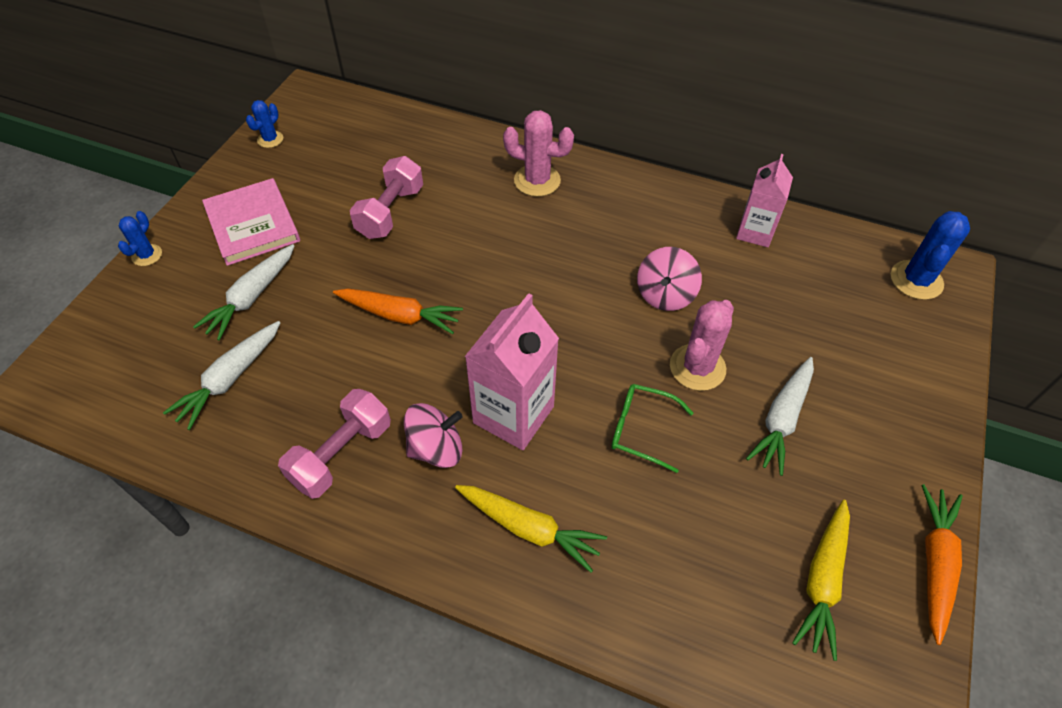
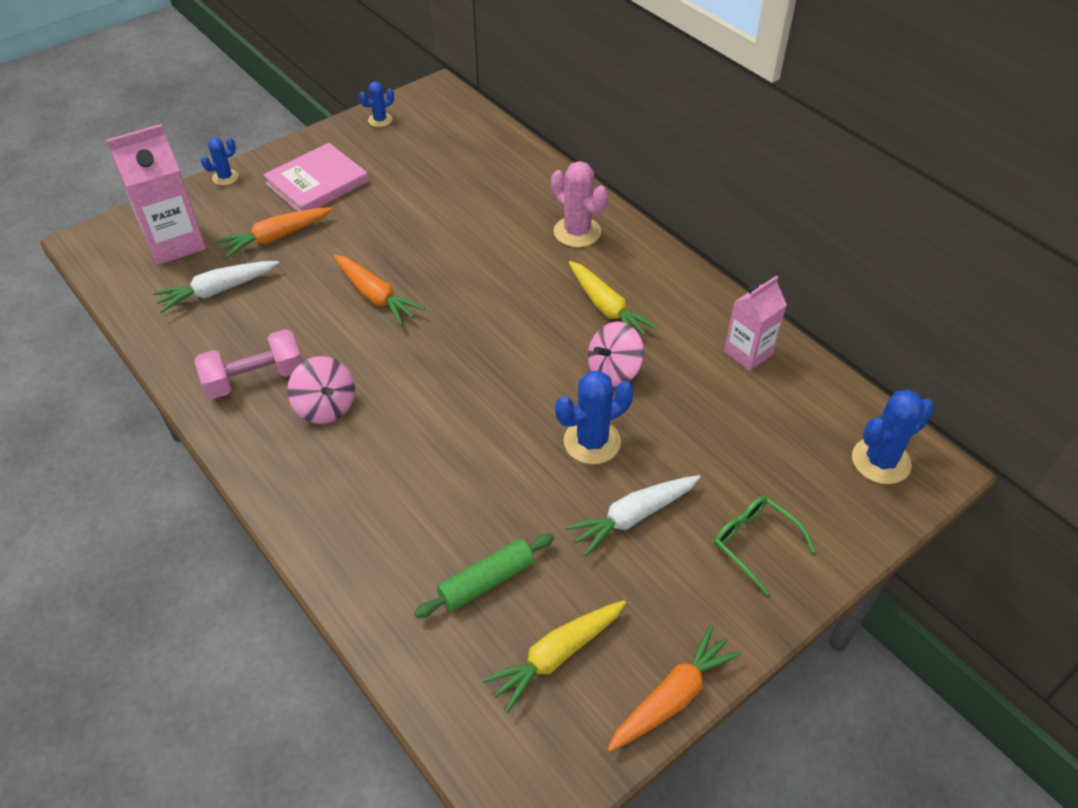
camera: 30 degrees right, 5 degrees down
white carrot [193,244,295,341] -> orange carrot [216,207,332,258]
pink book [202,178,300,266] -> pink book turned 45 degrees clockwise [263,143,369,211]
pink dumbbell [350,156,423,239] -> none
pink spinning top [404,403,463,468] -> pink spinning top turned 45 degrees clockwise [287,356,355,424]
yellow carrot [455,485,607,573] -> yellow carrot moved to [569,261,658,336]
pink carton [465,293,559,450] -> pink carton moved to [107,124,206,265]
green glasses [611,384,693,473] -> green glasses moved to [714,496,815,595]
pink cactus [670,300,734,391] -> blue cactus [555,370,634,464]
none -> green rolling pin [414,533,554,618]

